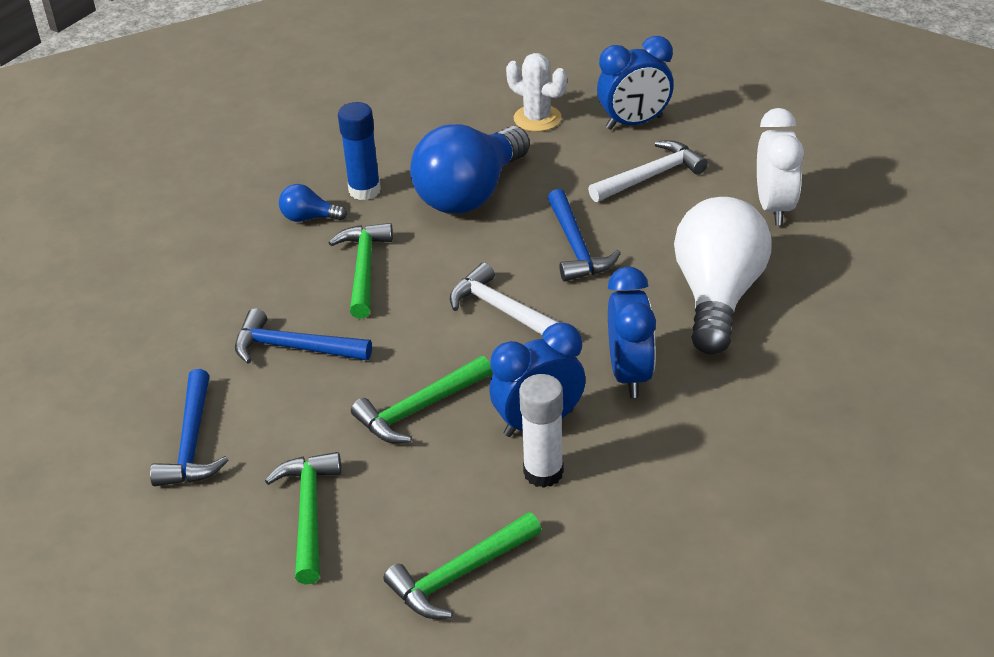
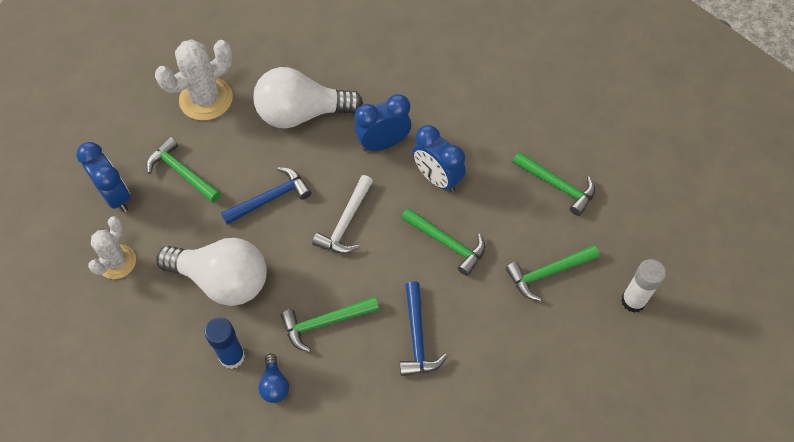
camera: 110 degrees left, 20 degrees up
blue hammer [150,369,228,486] -> none
blue light bulb [410,124,530,214] -> white light bulb [156,238,267,306]
white glue stick [519,374,564,488] -> white glue stick moved to [621,259,666,313]
white hammer [588,140,708,202] -> green hammer [147,137,221,203]
white clock [757,108,804,225] -> white cactus [155,39,233,121]

